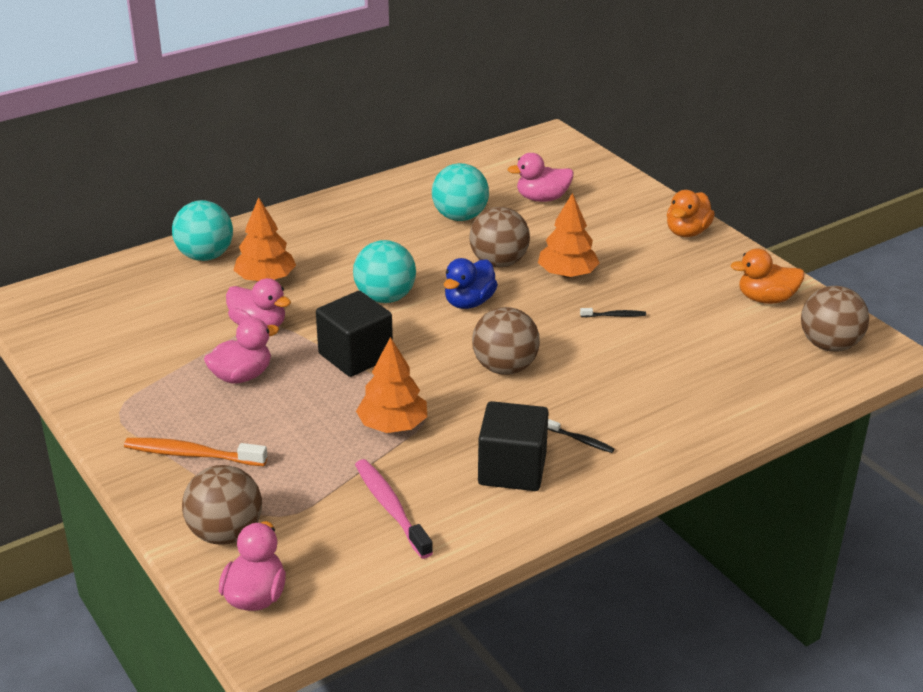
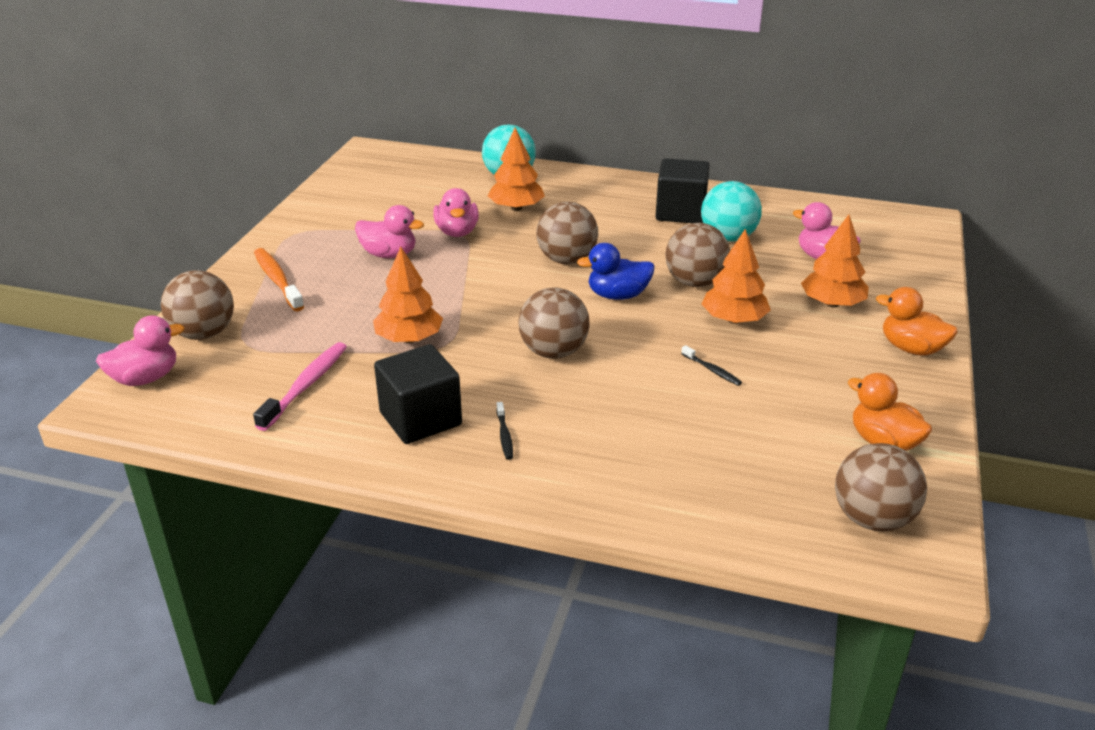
camera: 50 degrees right, 0 degrees up
black cube [316,291,393,377] -> black cube moved to [656,158,710,223]
turquoise ball [353,240,416,303] -> brown ball [536,202,598,264]
orange duck [667,190,715,237] -> orange duck turned 45 degrees clockwise [876,287,957,356]
none -> orange tree [801,215,869,307]

